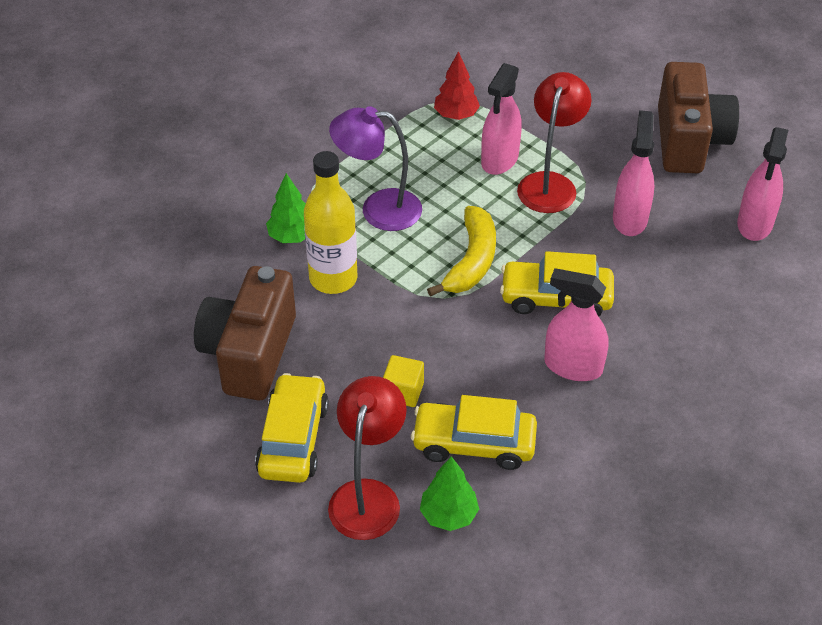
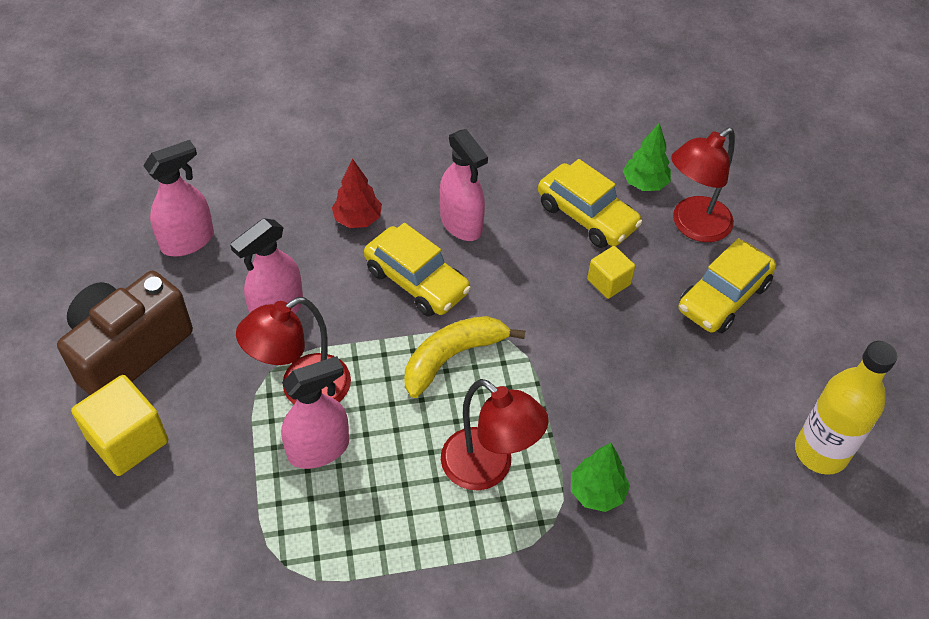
camera: 145 degrees left, 5 degrees up
brown camera [194,266,296,400] -> none
yellow bottle [304,151,358,294] -> yellow bottle moved to [795,341,897,475]
purple lamp [329,106,422,231] -> red lamp [441,379,549,490]
red tree [434,51,480,120] -> red tree moved to [332,159,382,228]
none -> yellow cube [71,375,168,476]

